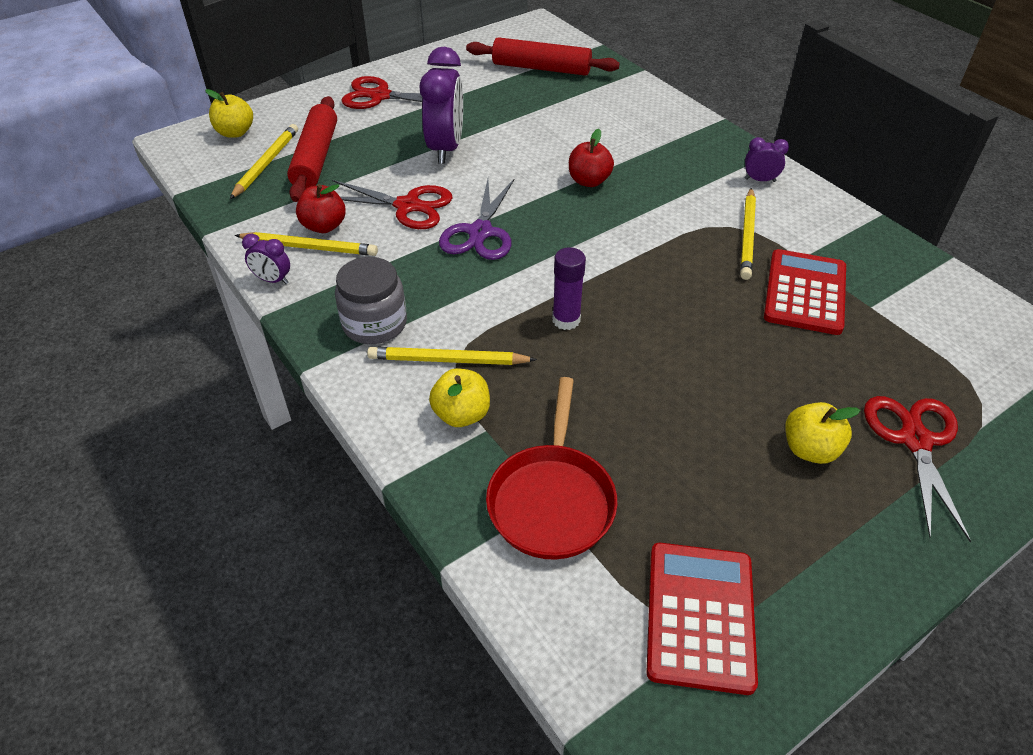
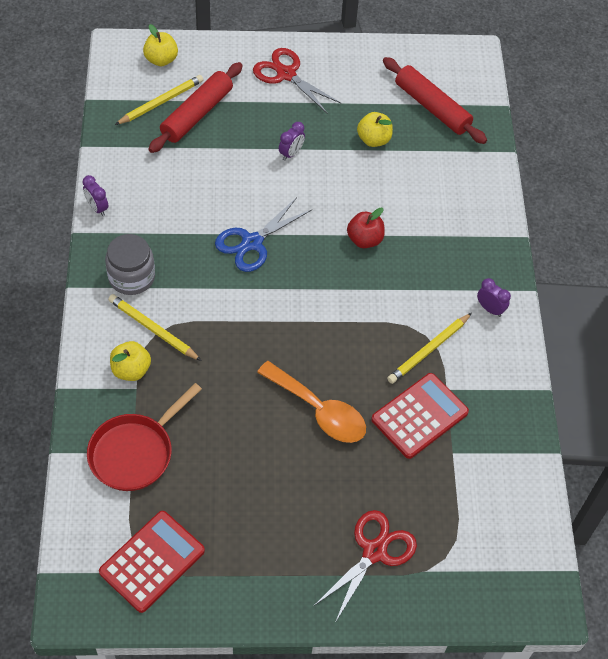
camera: 30 degrees right, 10 degrees up
yellow pencil [235,232,378,256] -> none
red apple [296,184,346,233] -> none
red scissors [332,180,453,229] -> none
purple clock [420,47,463,164] -> purple clock [279,122,305,161], size x0.48
purple scissors [439,179,514,260] -> blue scissors [215,197,312,272]
purple glue stick [552,247,586,330] -> none
yellow apple [786,402,860,464] -> yellow apple moved to [357,112,393,147]
none -> orange spoon [257,361,366,443]

